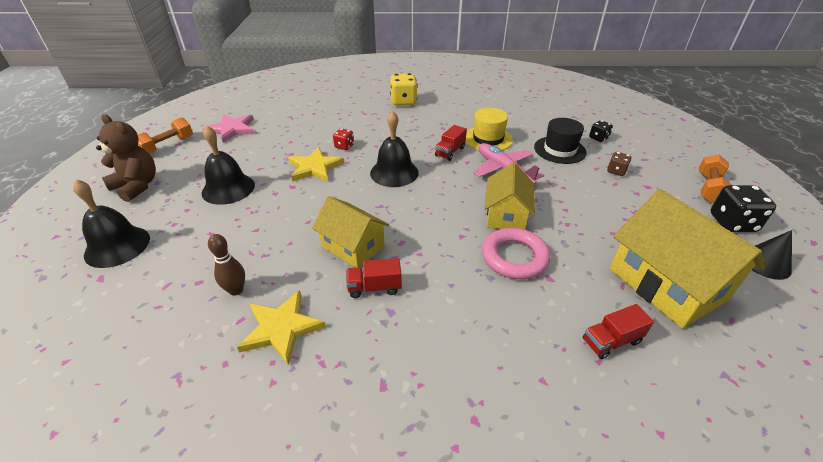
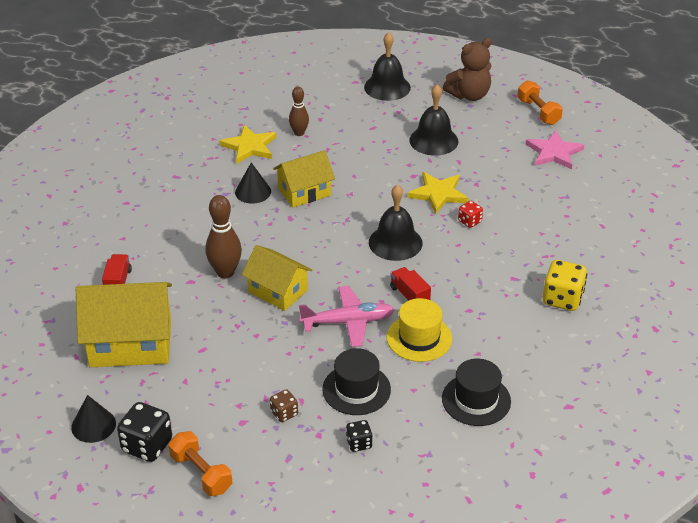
camera: 115 degrees right, 0 degrees up
red truck [346,258,402,298] -> black cone [235,162,271,203]
pink ring [482,228,551,279] -> brown bowling pin [205,195,242,278]
none -> black hat [442,359,511,426]

